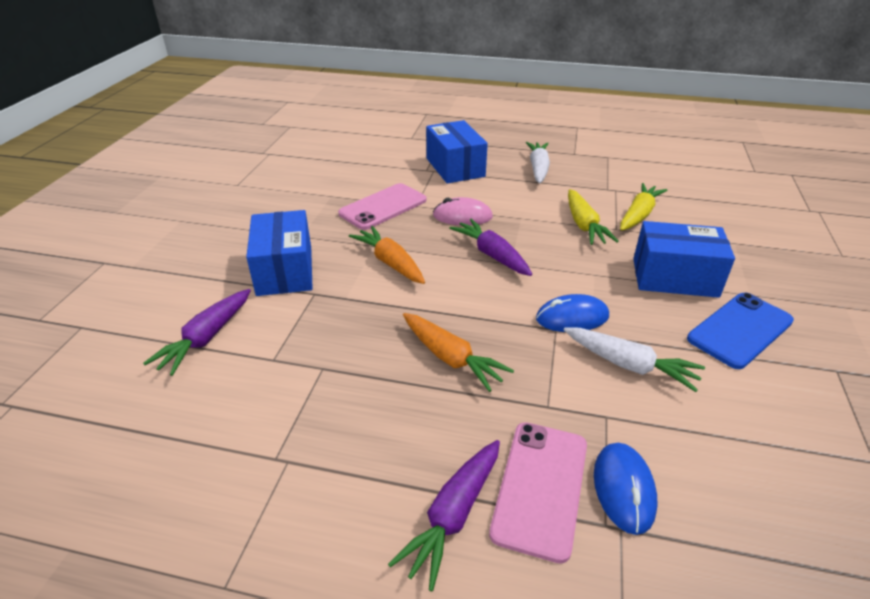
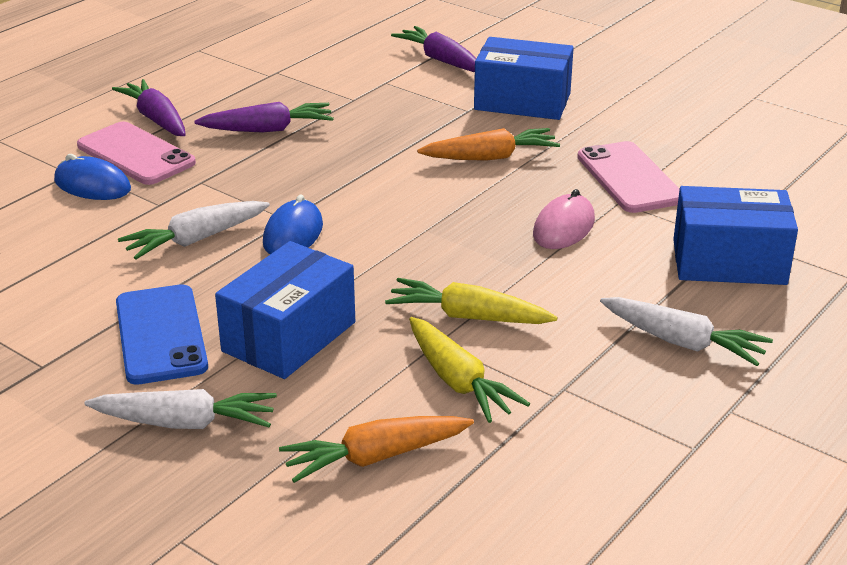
camera: 115 degrees right, 5 degrees down
orange carrot [403,313,514,392] -> orange carrot moved to [279,416,474,483]
purple carrot [449,219,532,276] -> purple carrot moved to [194,102,334,133]
none -> white carrot [85,389,277,429]

